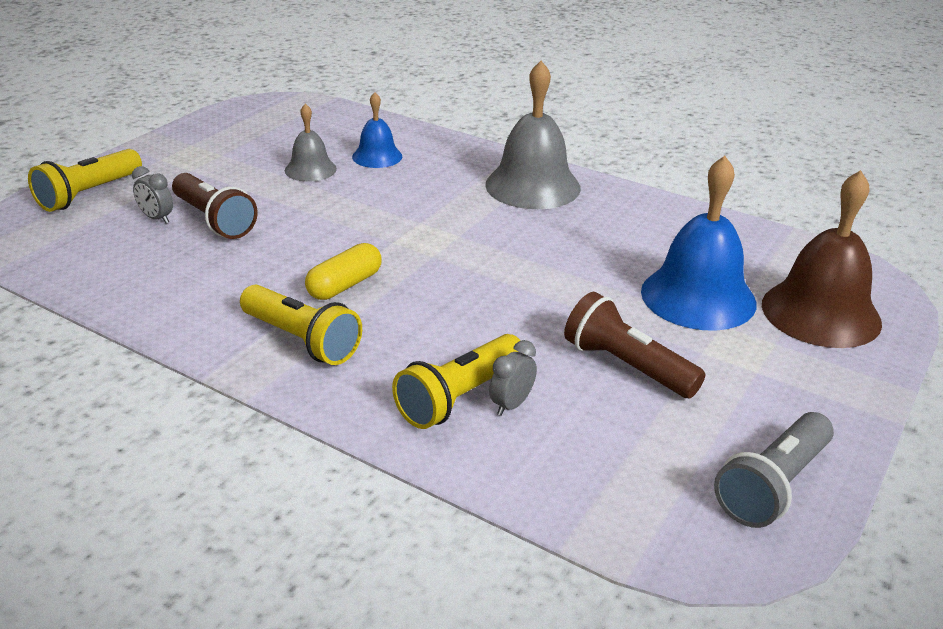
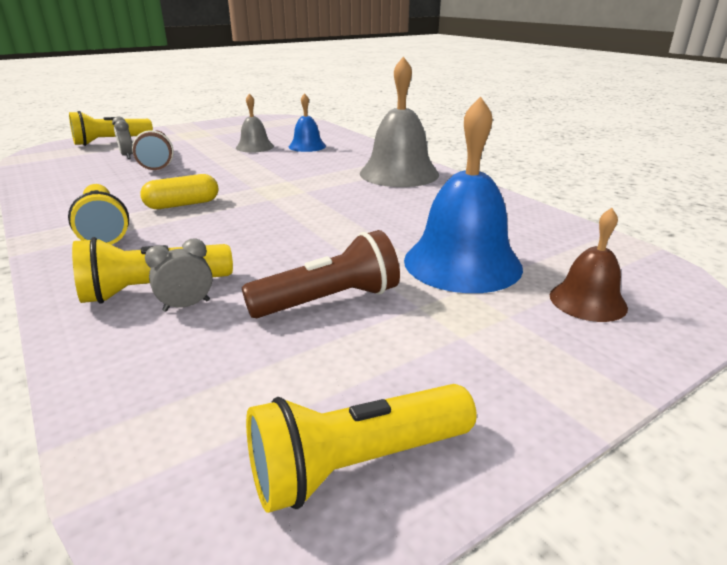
camera: 25 degrees right, 5 degrees down
brown flashlight [564,292,705,398] -> brown flashlight turned 90 degrees clockwise [242,230,400,318]
grey flashlight [714,412,834,528] -> yellow flashlight [246,384,476,513]
brown bell [762,170,882,348] -> brown bell [550,208,628,322], size x0.55

